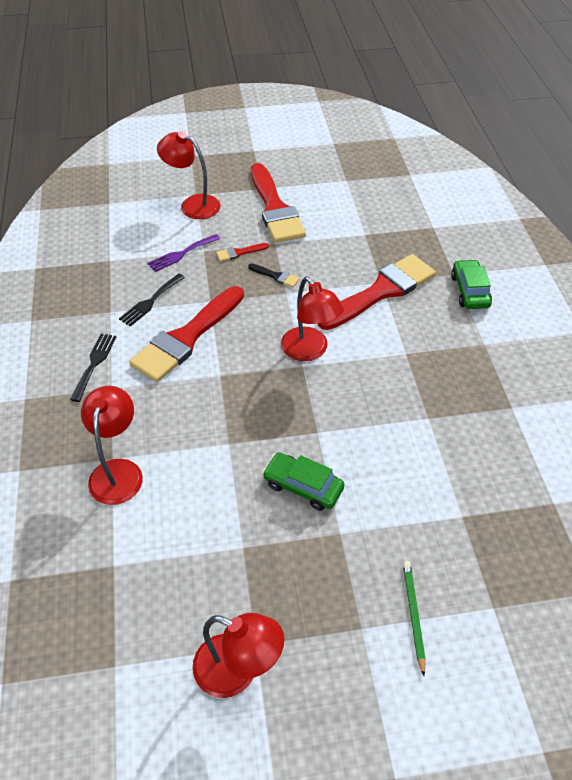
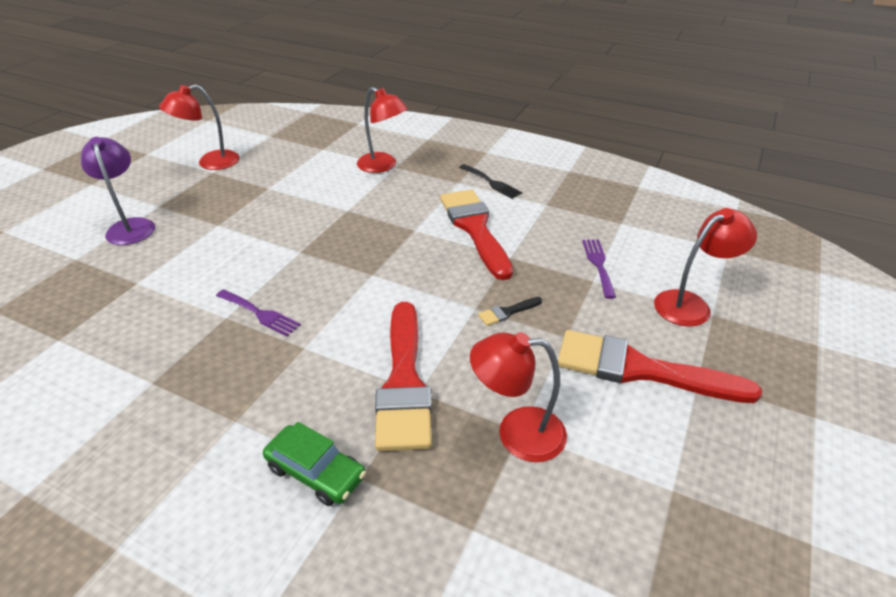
camera: 125 degrees right, 10 degrees down
black fork [119,274,185,327] -> none
red brush [216,243,269,262] -> none
green car [263,452,345,511] -> none
red lamp [281,277,344,361] -> red lamp moved to [470,332,567,462]
green pencil [403,561,426,676] -> purple lamp [81,137,155,245]
none -> purple fork [216,289,301,336]

